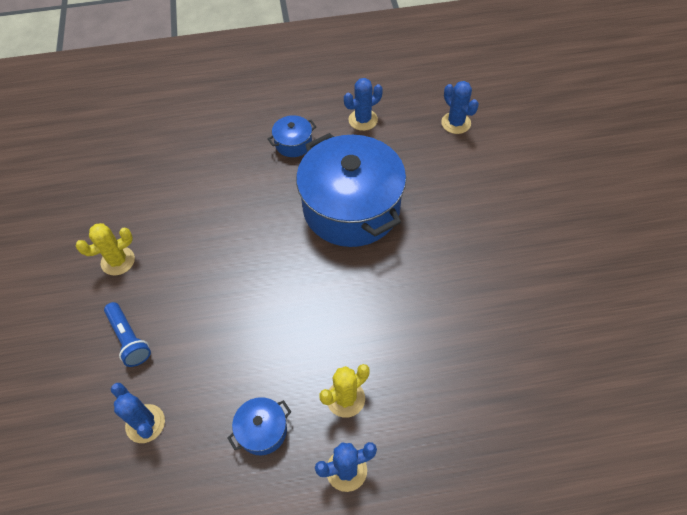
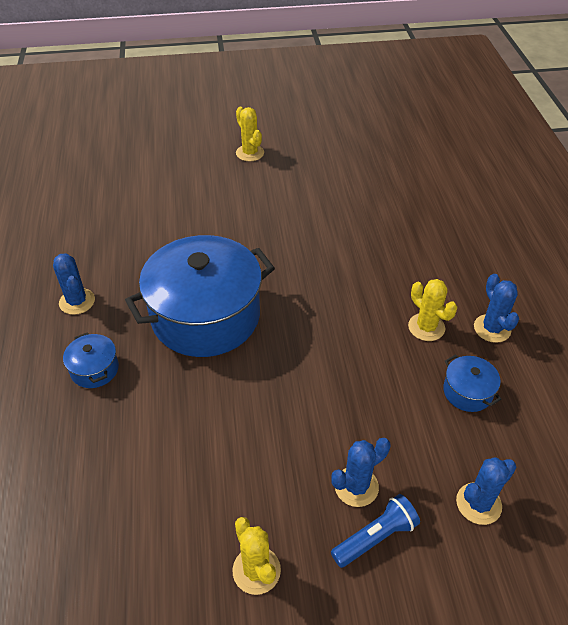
camera: 90 degrees left, 10 degrees down
blue cactus [441,81,479,134] -> blue cactus moved to [331,438,390,507]
none -> yellow cactus [236,107,264,161]

